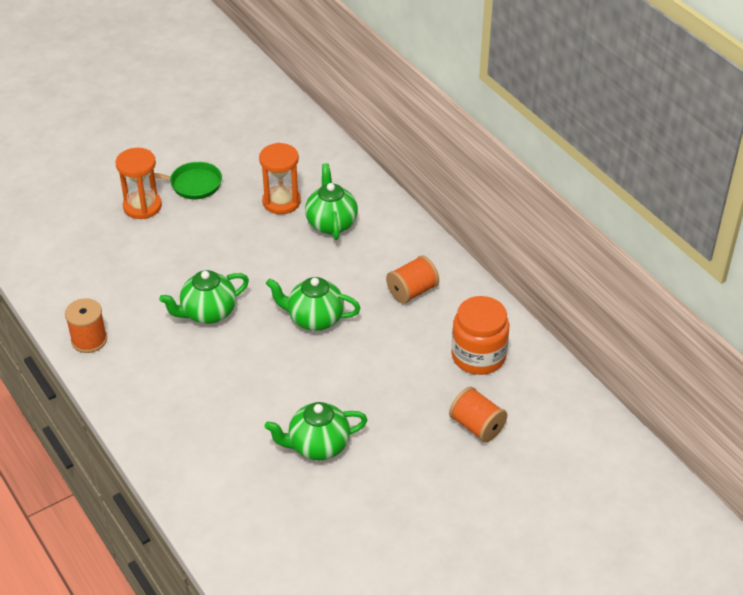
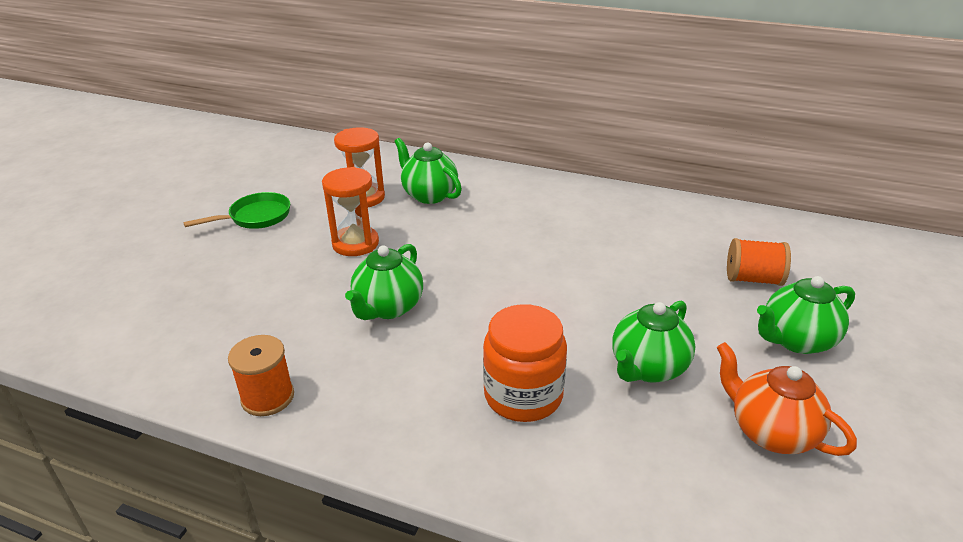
camera: 35 degrees left, 10 degrees down
orange hourglass [116,148,162,219] -> orange hourglass moved to [322,167,379,256]
green teapot [266,277,360,331] -> green teapot moved to [757,276,855,354]
orange spool [386,255,439,304] -> none
orange jar [451,296,509,375] -> orange jar moved to [483,304,567,422]
none -> orange teapot [717,342,857,456]

